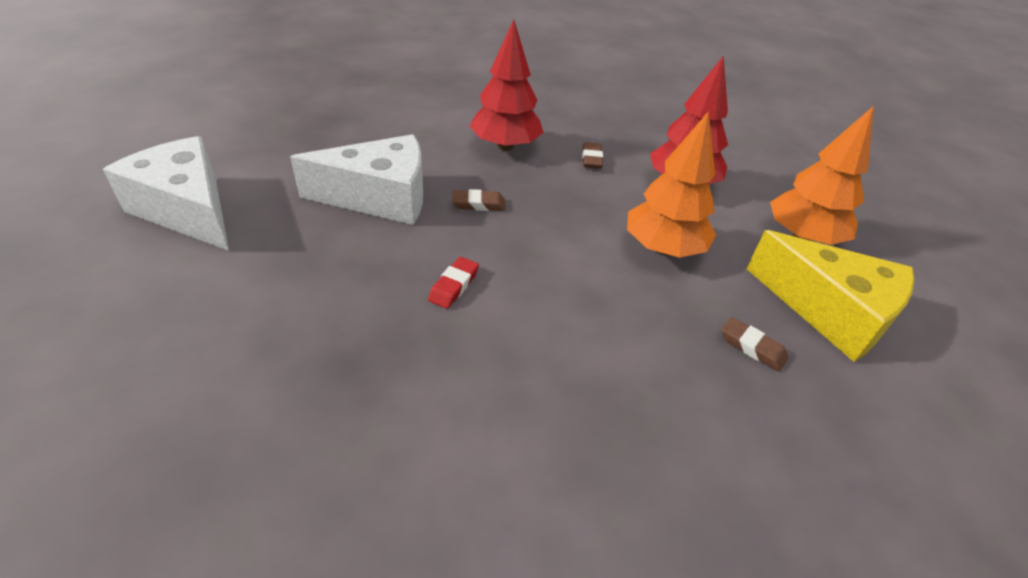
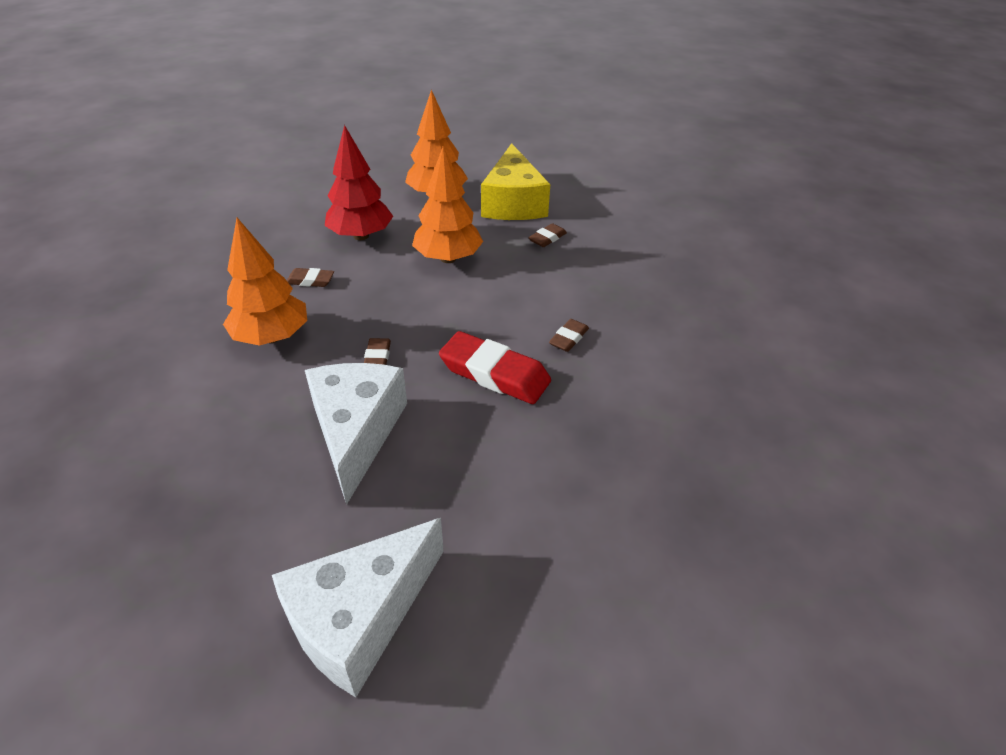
camera: 85 degrees left, 0 degrees up
red eraser [428,257,479,309] -> red eraser [439,331,551,404], size x2.01
red tree [470,19,544,151] -> orange tree [223,218,307,346]
yellow cheese [747,230,914,362] -> yellow cheese turned 135 degrees clockwise [481,143,550,220]
none -> brown eraser [549,319,589,352]

